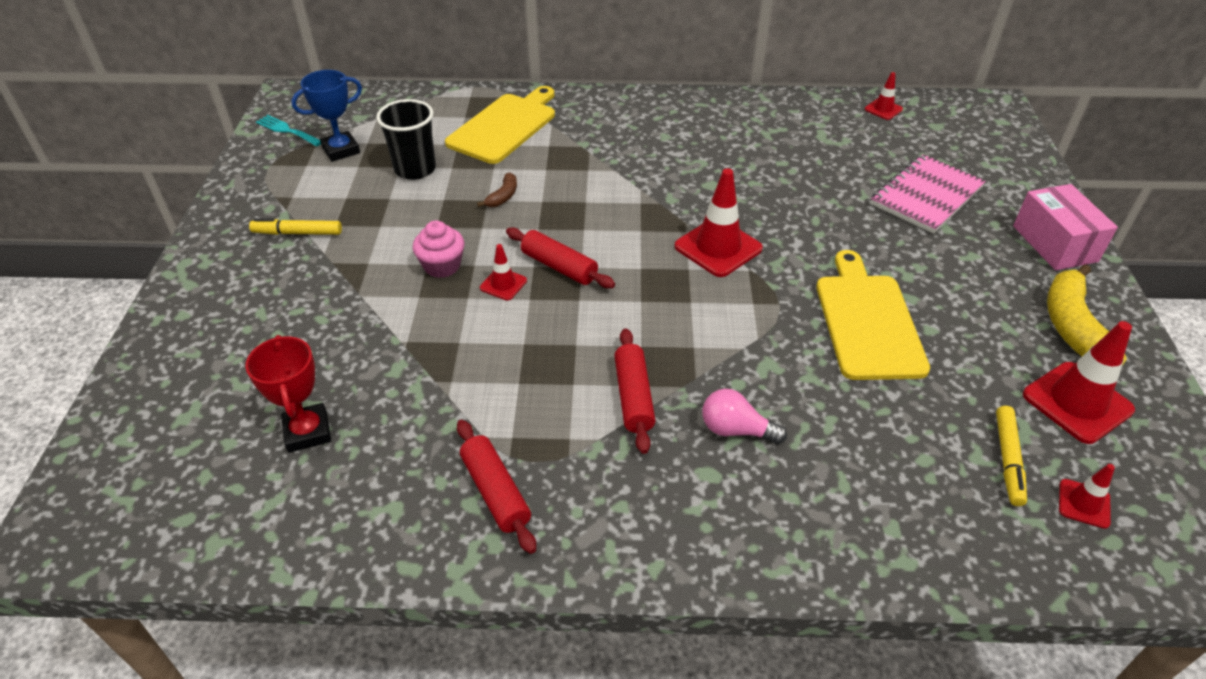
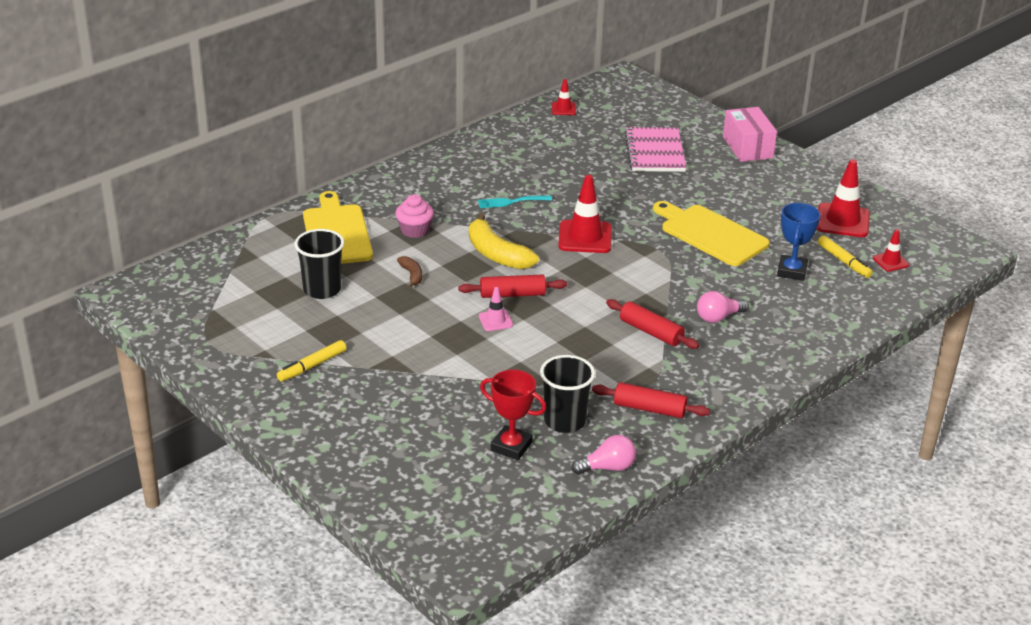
camera: 45 degrees left, 10 degrees down
turquoise fork [256,115,321,147] -> turquoise fork moved to [478,195,552,208]
blue trophy [291,70,362,162] -> blue trophy moved to [777,203,820,281]
pink cupcake [413,220,464,278] -> pink cupcake moved to [395,194,434,238]
red traffic cone [480,244,527,300] -> pink traffic cone [479,287,513,331]
pink box [1013,184,1118,270] -> pink box turned 45 degrees clockwise [723,107,777,162]
yellow banana [1047,264,1127,366] -> yellow banana moved to [469,213,539,269]
none -> black cup [540,355,595,433]
none -> pink light bulb [572,435,636,475]

